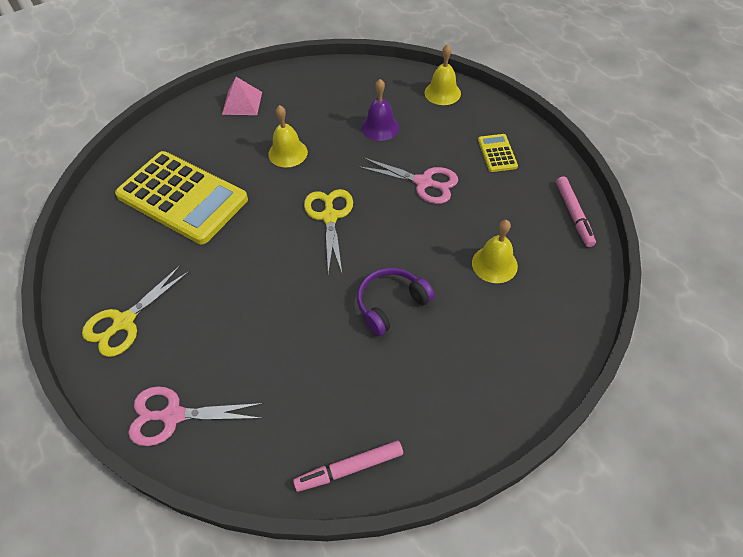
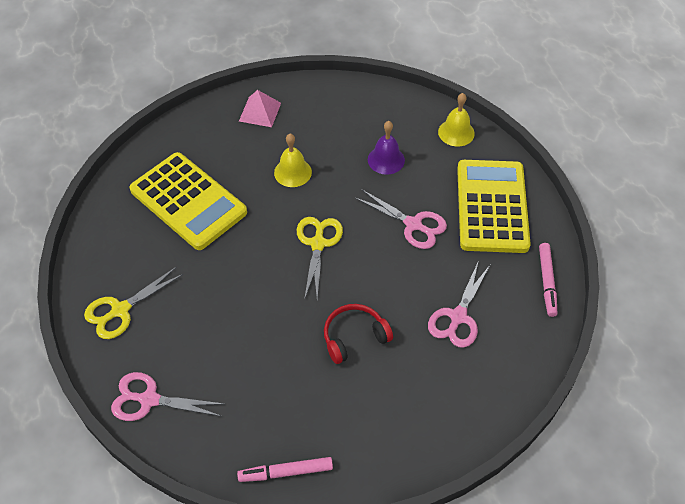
camera: 10 degrees right, 0 degrees up
purple headphones [357,268,435,336] -> red headphones [324,304,393,364]
yellow bell [472,220,518,283] -> pink scissors [428,260,490,348]
yellow calculator [478,134,518,172] -> yellow calculator [457,160,531,253], size x2.35

